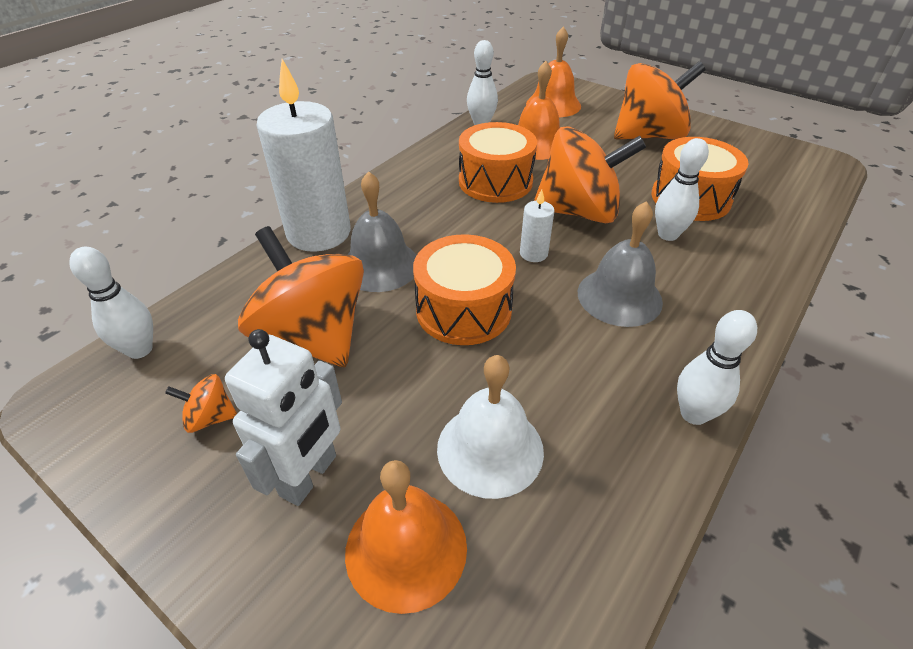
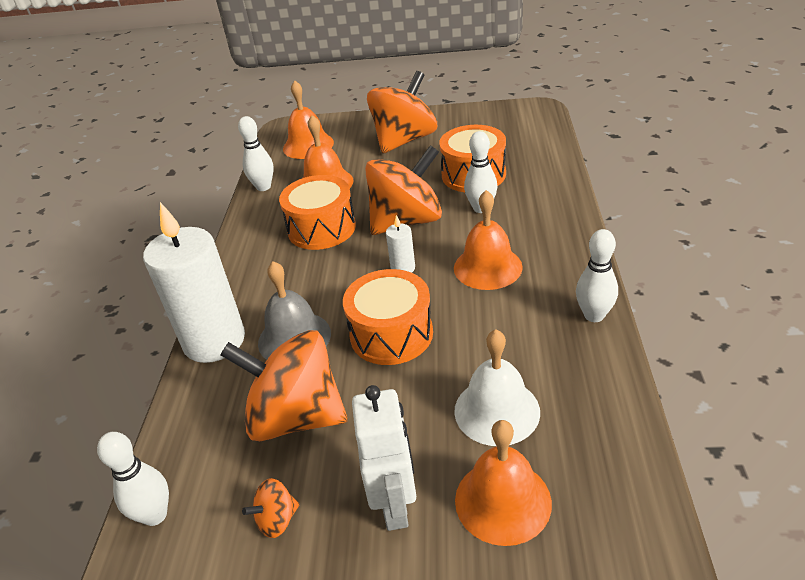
camera: 30 degrees left, 5 degrees down
grey bell [578,201,663,327] -> orange bell [454,190,523,290]

